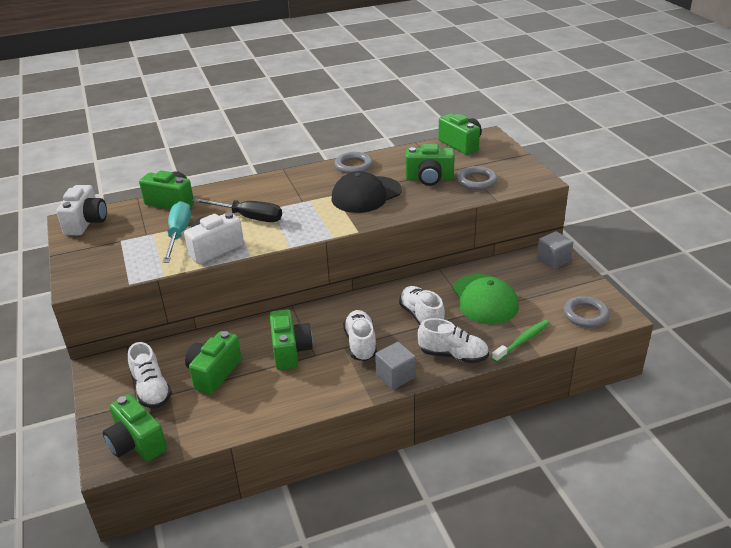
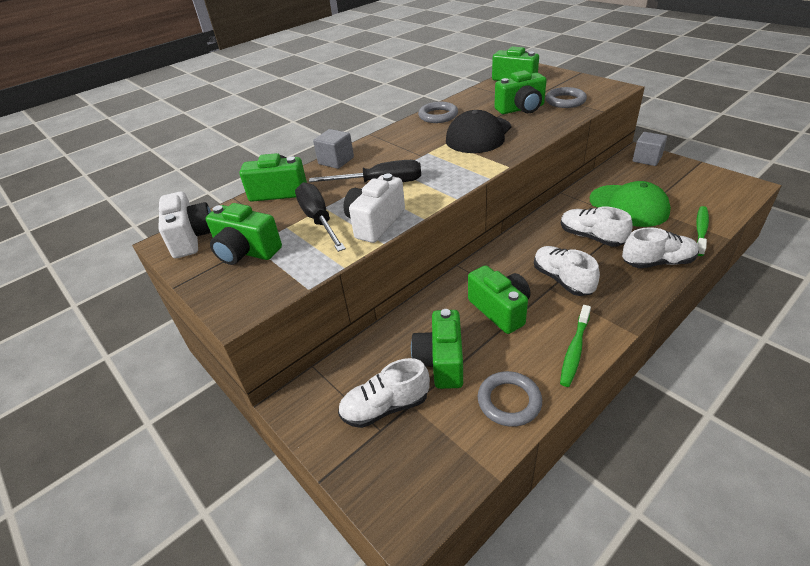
camera: 20 degrees left, 5 degrees up
green camera [103,394,167,462] -> green camera moved to [206,203,282,265]
white shoe [128,342,172,408] -> white shoe turned 120 degrees clockwise [338,358,430,428]
turquoise screwdriver [163,201,191,263] -> black screwdriver [295,182,346,252]
grey cube [375,342,416,390] -> grey cube moved to [313,129,354,169]
grey ring [563,296,610,328] -> grey ring moved to [478,371,542,427]
none -> green toothbrush [560,305,591,387]

